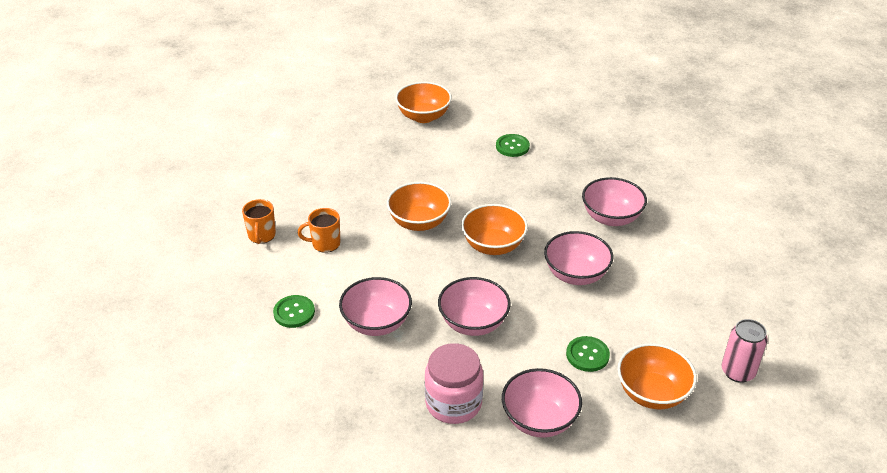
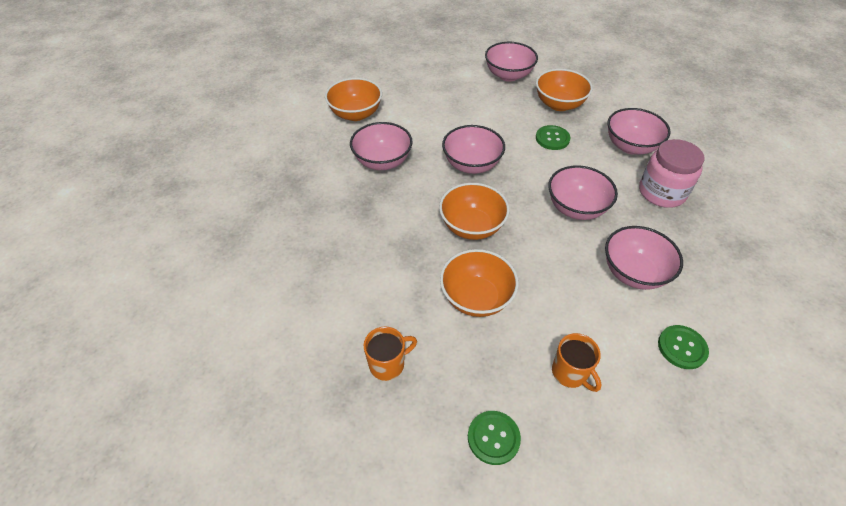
camera: 115 degrees left, 10 degrees up
orange mug [242,199,276,244] -> orange mug moved to [364,326,417,381]
orange bowl [395,82,452,123] -> orange bowl moved to [325,78,382,121]
green button [496,134,530,157] -> green button moved to [468,411,521,465]
pink can [722,319,768,383] -> pink bowl [485,42,538,81]

